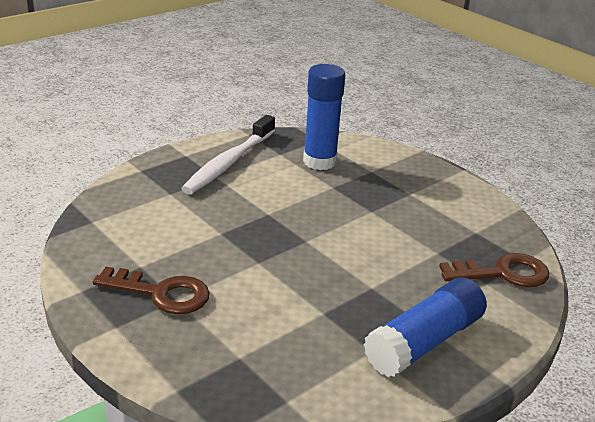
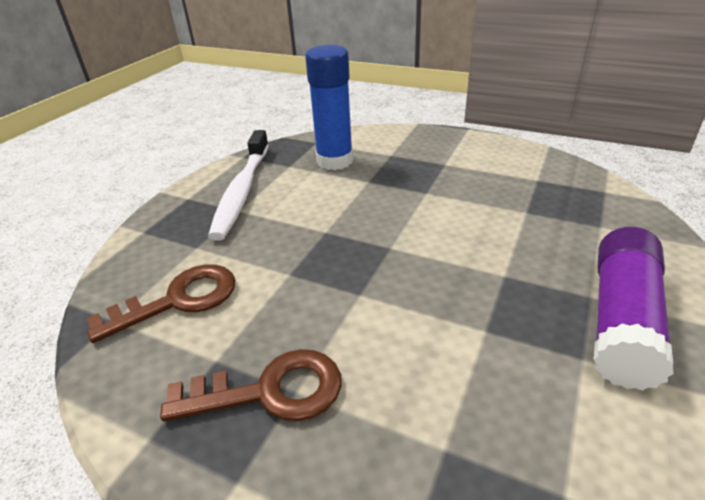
camera: 20 degrees left, 5 degrees up
blue glue stick [363,278,487,377] -> purple glue stick [594,227,674,390]
brown key [439,253,549,287] -> brown key moved to [87,264,236,343]

